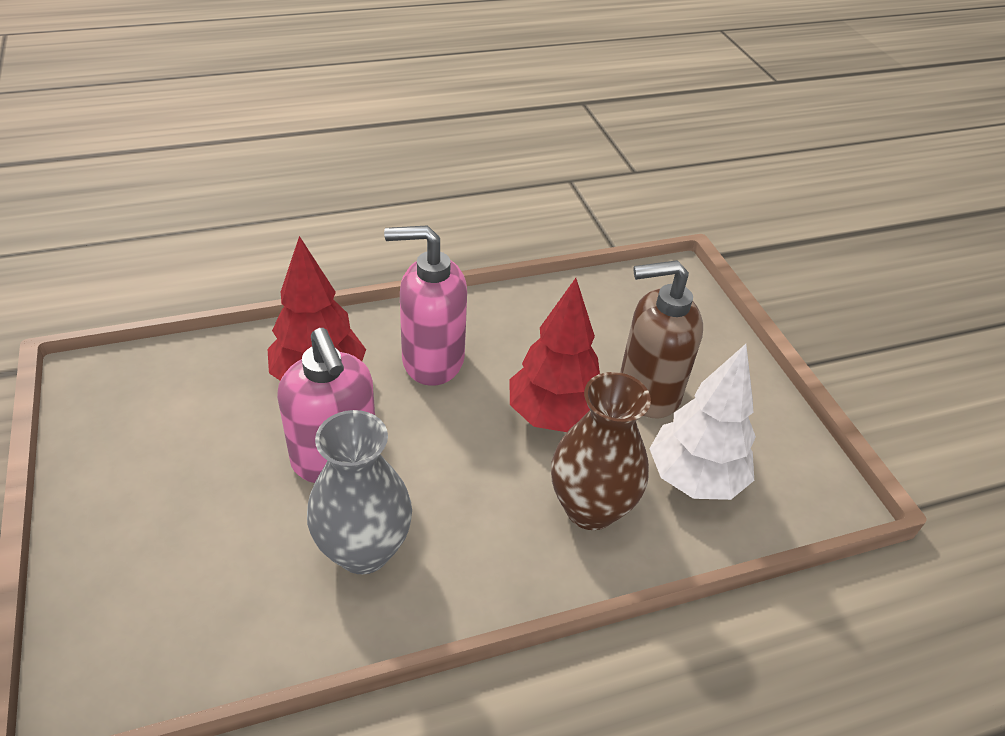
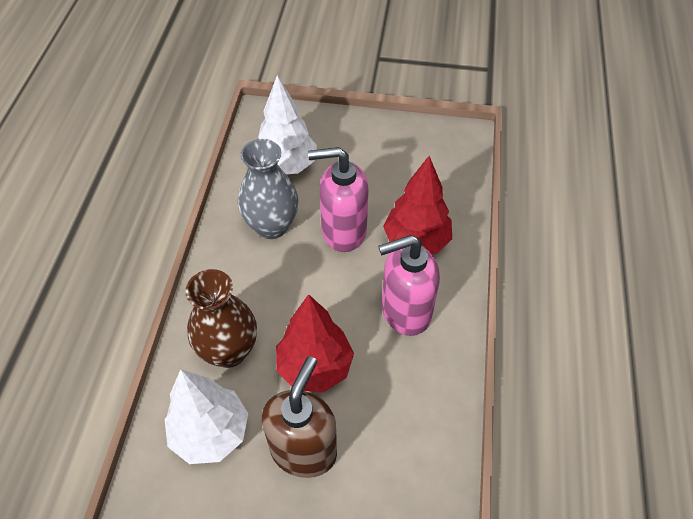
camera: 120 degrees right, 10 degrees up
pink soap dispenser [384,225,467,386] -> pink soap dispenser turned 135 degrees counterclockwise [378,235,440,336]
none -> white tree [258,75,317,174]

